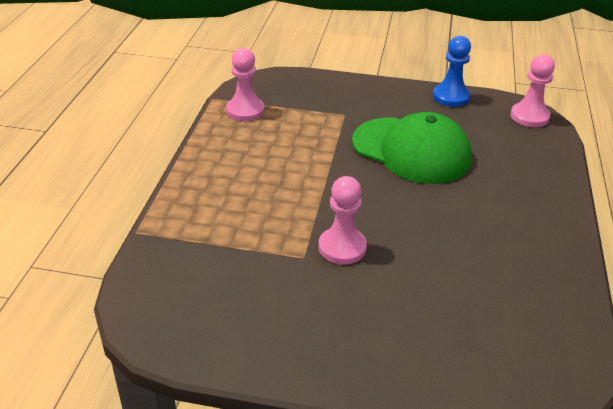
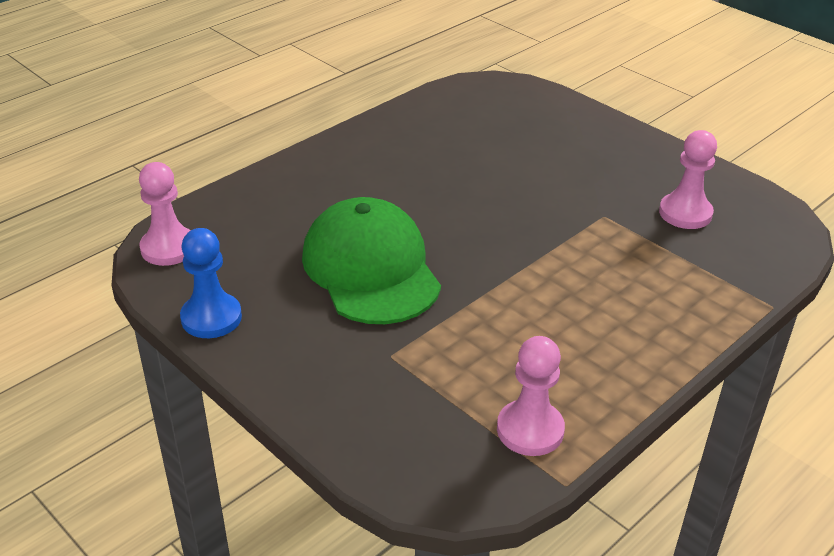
camera: 145 degrees left, 0 degrees up
pink pawn [319,176,367,265] -> pink pawn moved to [659,130,717,229]

